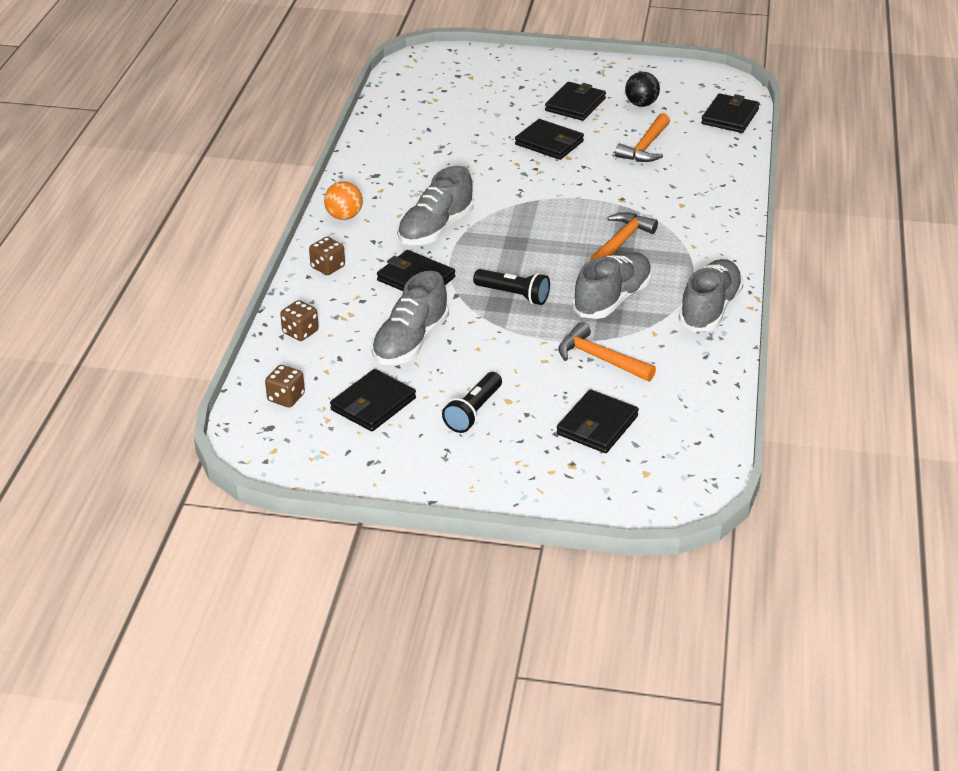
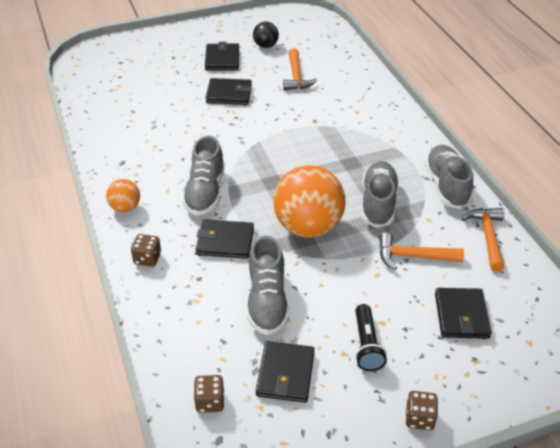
camera: 30 degrees left, 5 degrees up
brown dice [280,300,319,341] -> brown dice moved to [405,391,438,430]
black flashlight [473,269,550,305] -> orange ball [273,165,346,238]
orange hammer [590,213,658,260] -> orange hammer moved to [462,208,504,272]
black wallet [701,93,760,133] -> none

